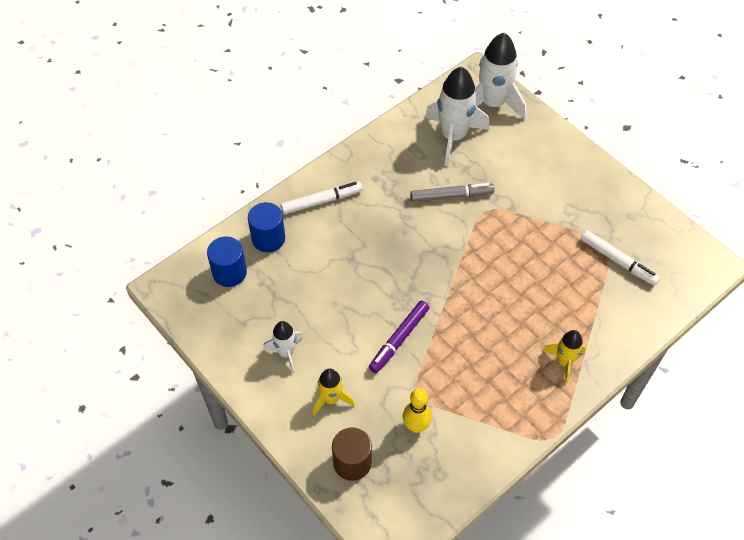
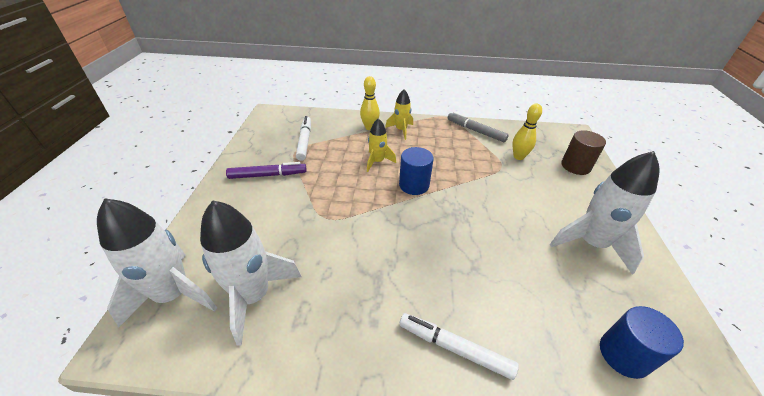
camera: 135 degrees left, 15 degrees down
blue cylinder [248,202,285,252] -> blue cylinder moved to [399,147,434,195]
white rocket [263,321,303,373] -> white rocket [550,151,660,275], size x1.81
yellow rocket [313,369,355,415] -> yellow rocket moved to [367,118,396,172]
purple marker [369,300,430,373] -> purple marker moved to [226,162,307,179]
grey marker [410,183,494,202] -> grey marker moved to [448,112,509,142]
none -> yellow bowling pin [360,76,380,130]

